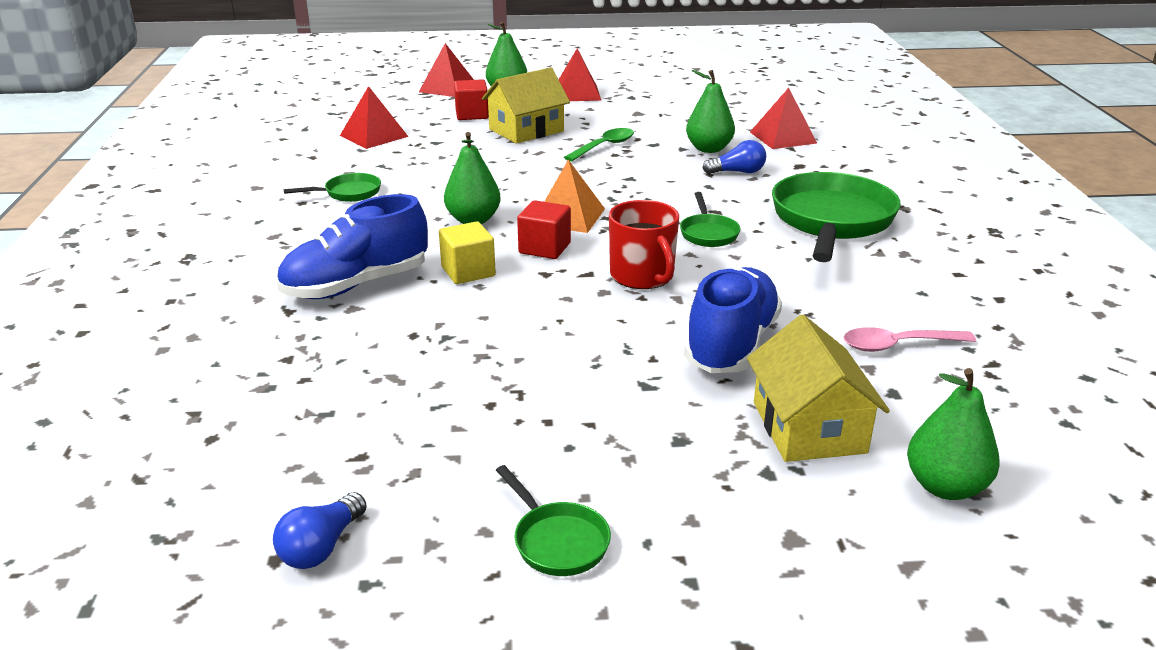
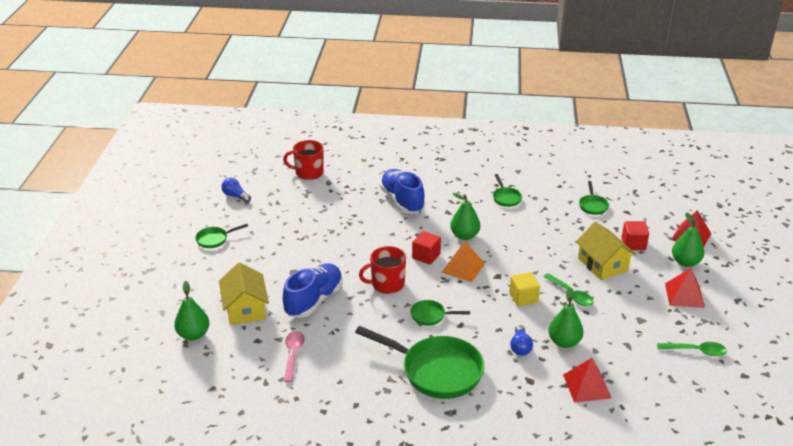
camera: 100 degrees right, 5 degrees up
red pyramid [340,86,409,149] -> green pan [579,181,609,215]
yellow cube [439,221,496,284] -> yellow cube moved to [509,272,540,306]
blue shoe [684,267,782,373] -> blue shoe turned 90 degrees counterclockwise [283,263,343,318]
yellow house [747,315,890,462] -> yellow house turned 75 degrees clockwise [219,262,269,325]
none -> red mug [283,140,324,180]
none -> green spoon [657,342,727,356]

